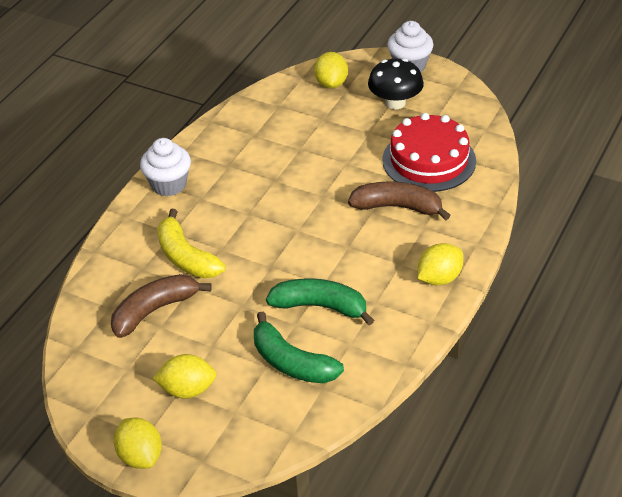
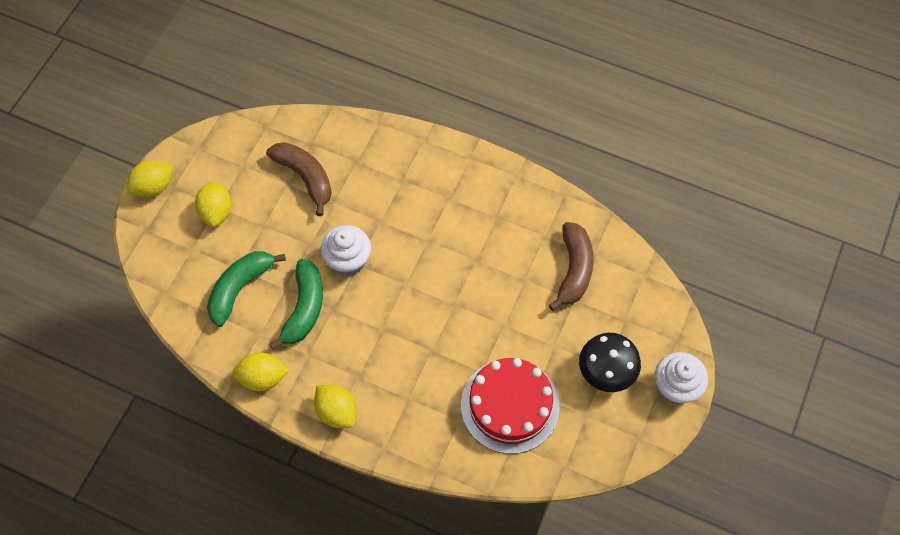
camera: 85 degrees right, 20 degrees up
white cupcake [140,138,191,196] -> white cupcake moved to [321,225,371,276]
yellow banana [157,209,226,278] -> none
yellow lemon [314,52,348,88] -> yellow lemon moved to [232,352,289,391]
brown banana [348,181,451,220] -> brown banana moved to [549,222,594,311]

